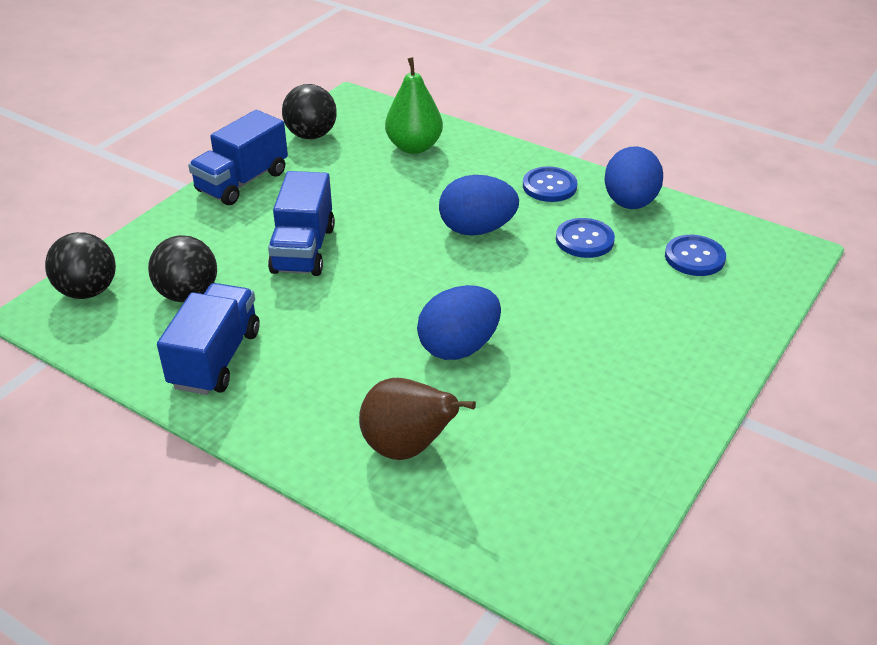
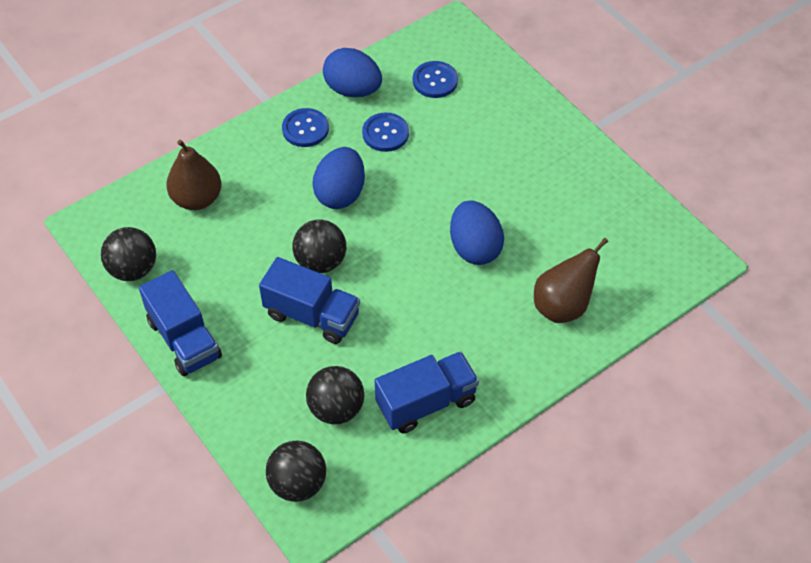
camera: 70 degrees left, 15 degrees up
blue truck [157,283,260,395] -> blue truck turned 120 degrees clockwise [375,351,479,433]
green pear [385,57,443,154] -> brown pear [166,140,221,210]
none -> black ball [292,220,346,273]

